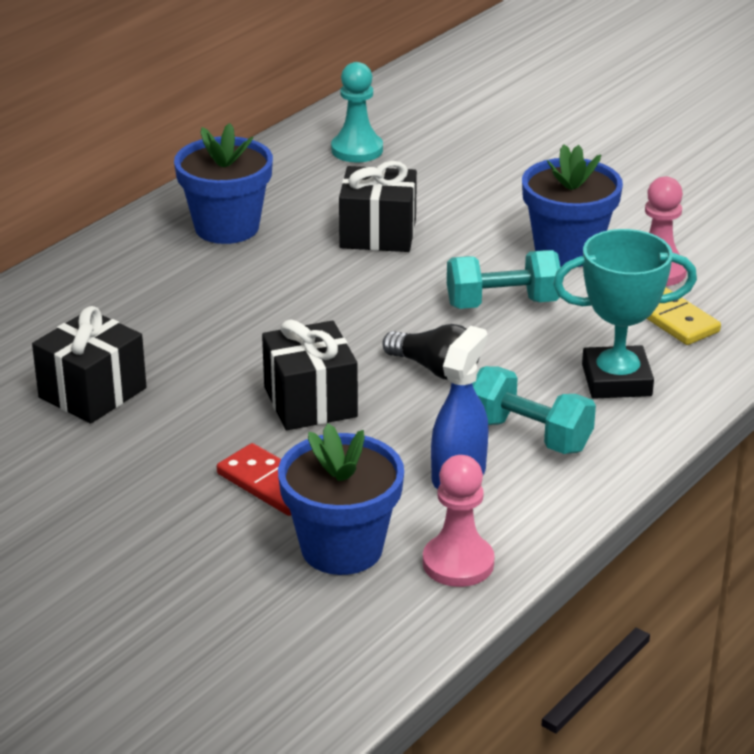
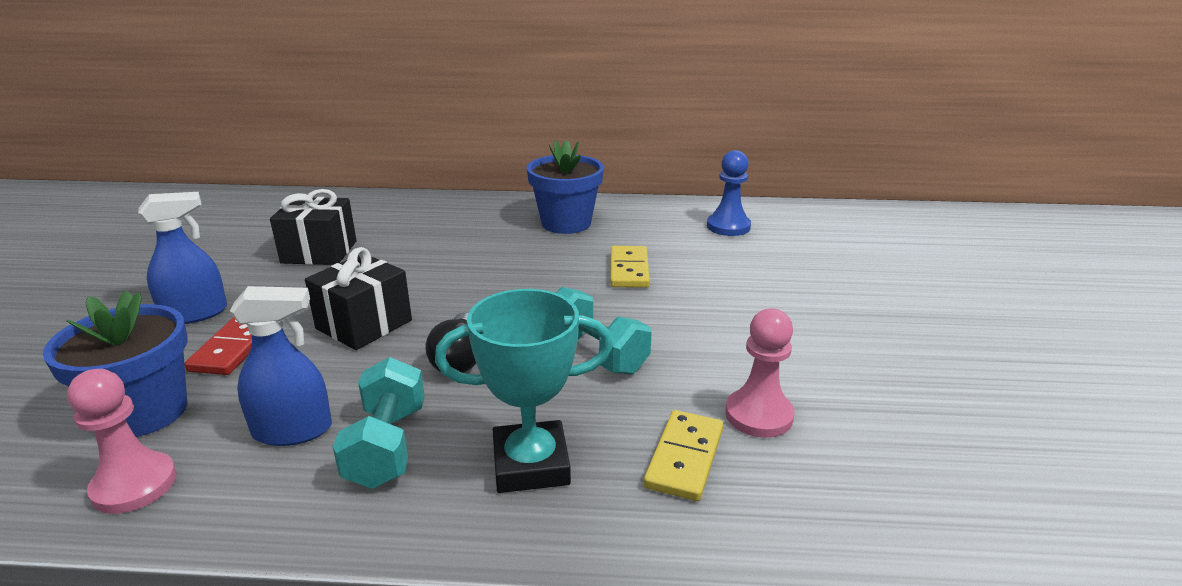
camera: 55 degrees right, 5 degrees down
turquoise pawn [331,62,383,162] -> blue pawn [707,150,751,236]
black gift [339,161,417,252] -> yellow domino [610,246,650,288]
blue flower pot [522,144,623,267] -> none
turquoise trophy [553,229,697,399] -> turquoise trophy turned 60 degrees counterclockwise [435,289,613,493]
none -> blue spray bottle [138,192,227,324]

